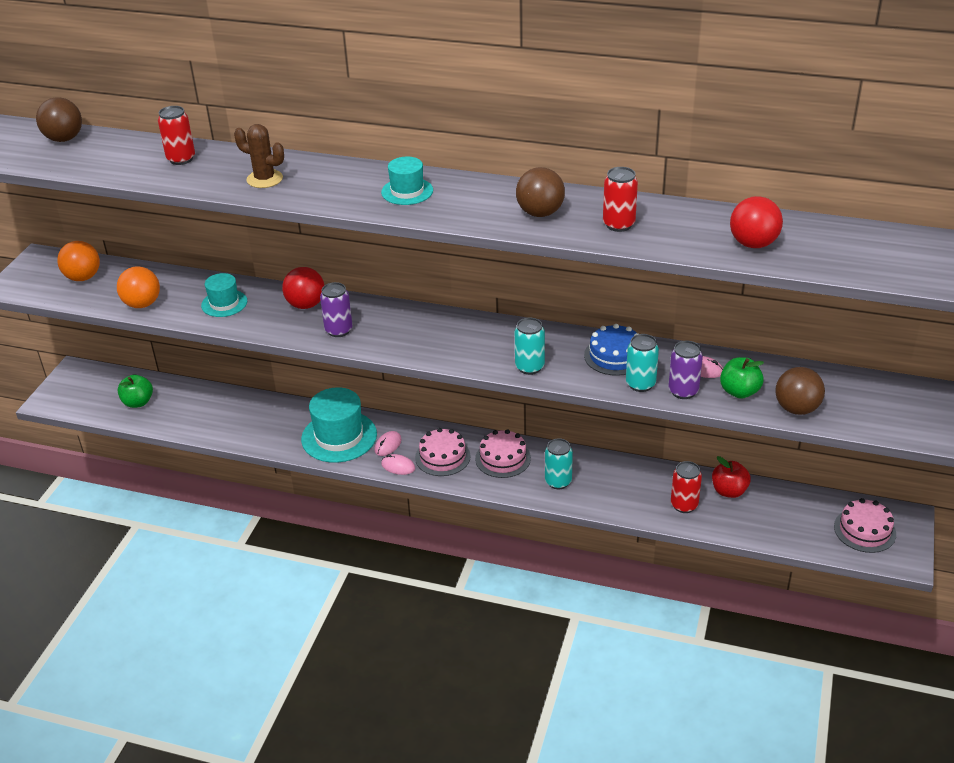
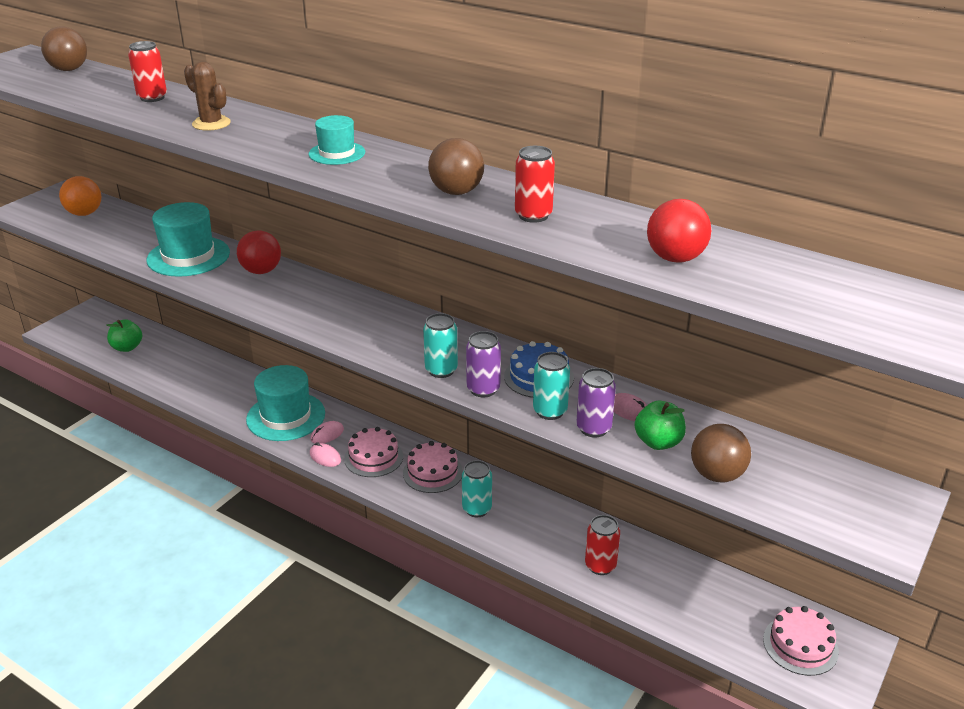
camera: 15 degrees right, 5 degrees down
orange ball [117,266,160,308] -> none
turquoise hat [201,273,247,317] -> turquoise hat [147,202,230,277], size x1.75
purple can [320,282,352,337] -> purple can moved to [466,331,501,398]
red apple [712,456,751,498] -> none

